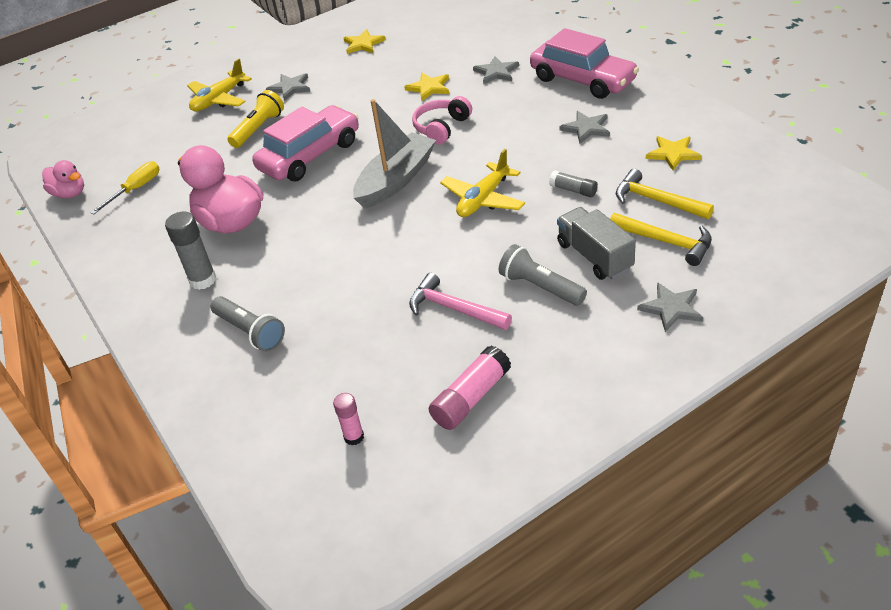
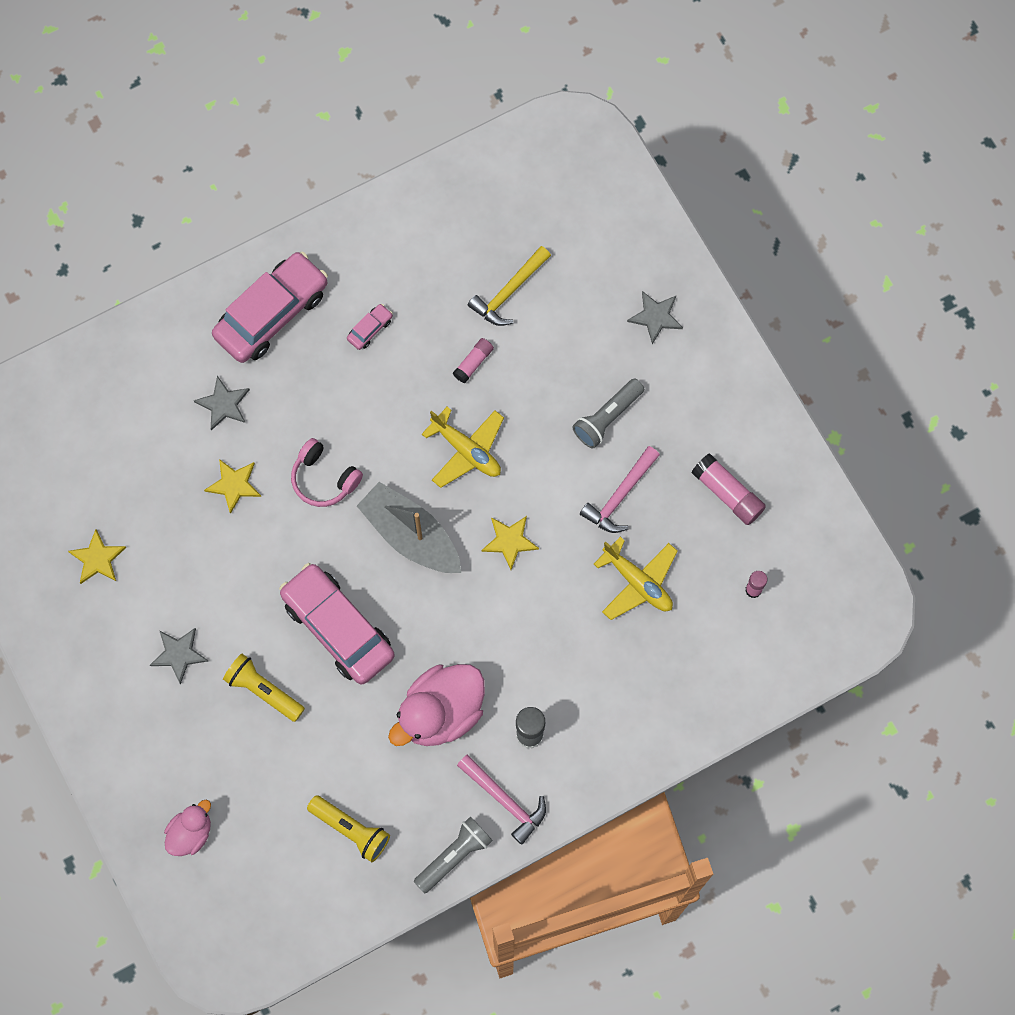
camera: 90 degrees left, 30 degrees up
pink duck [42,160,84,198] -> pink duck moved to [164,800,211,856]
yellow screwdriver [90,161,159,214] -> yellow flashlight [307,795,390,862]
yellow plane [187,59,252,111] -> yellow plane moved to [594,537,678,620]
grey flashlight [211,296,285,352] -> grey flashlight moved to [414,816,493,893]
grey glue stick [549,171,598,197] -> pink glue stick [453,338,494,383]
grey truck [557,207,636,280] -> none
grey star [559,111,610,144] -> pink car [347,304,393,350]
yellow hammer [610,213,712,266] -> none
yellow star [646,136,702,171] -> yellow star moved to [481,516,539,570]
none -> pink hammer [457,754,546,844]

